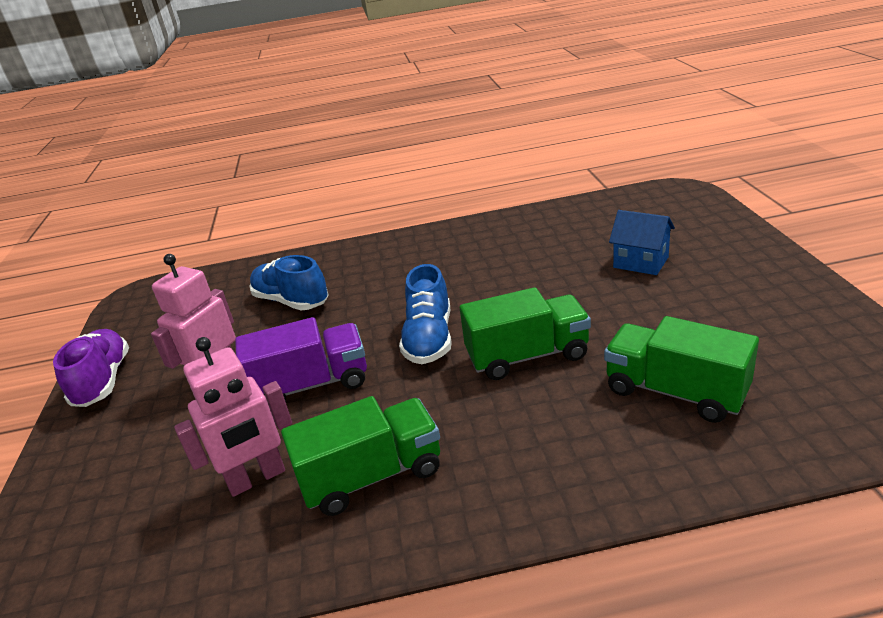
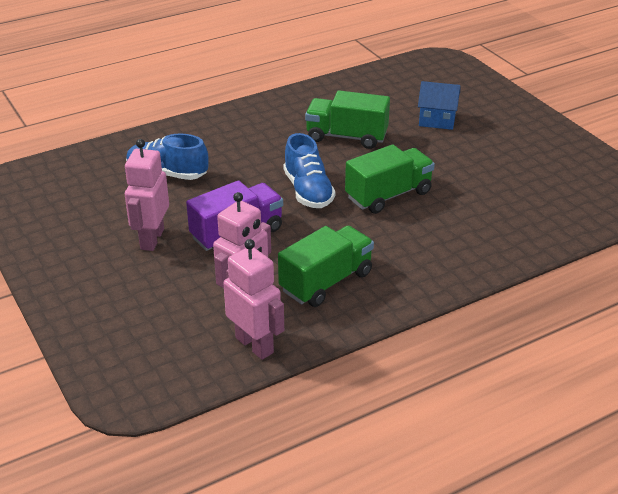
camera: 25 degrees left, 5 degrees up
purple shoe [53,329,129,407] -> none
green truck [604,316,759,423] -> green truck moved to [305,90,390,149]
none -> pink robot [223,239,284,360]

